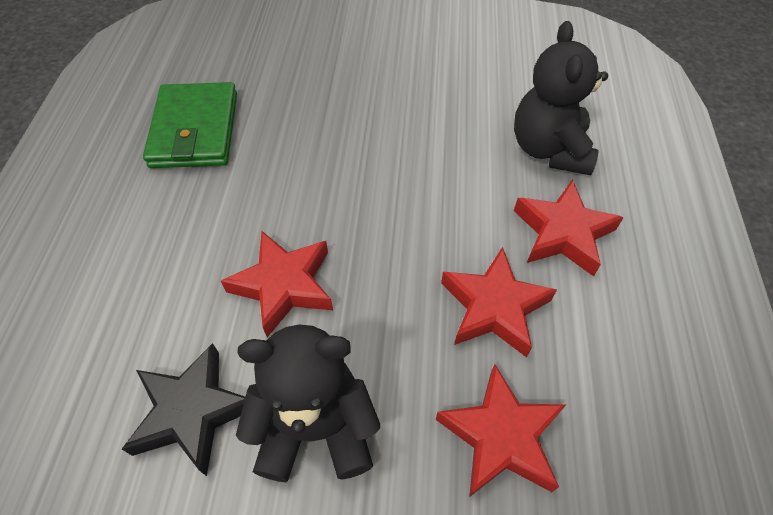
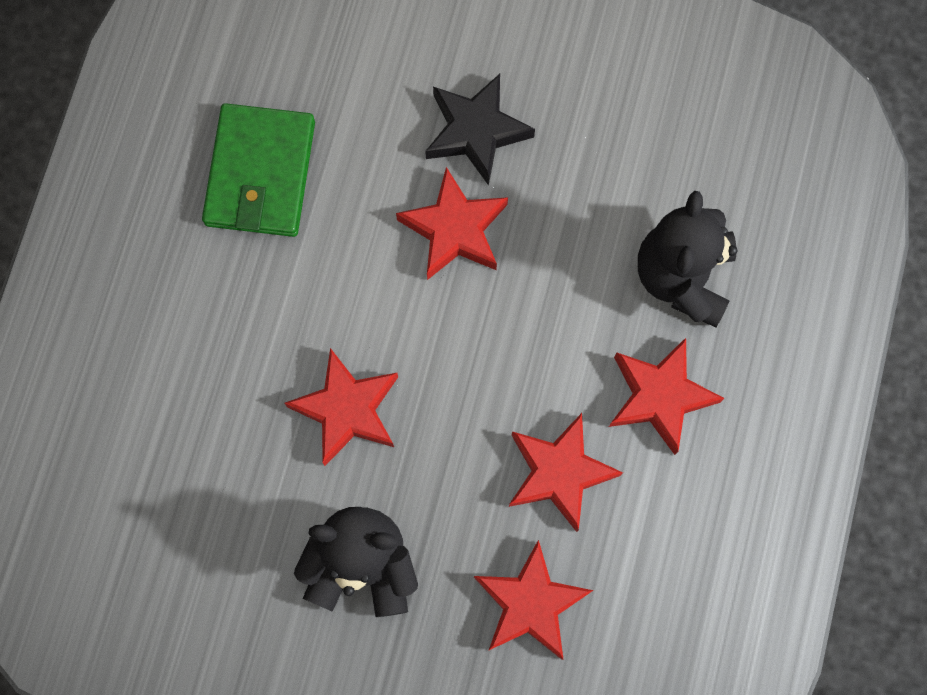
camera: 10 degrees right, 20 degrees up
black star [122,343,245,476] -> black star moved to [425,74,535,186]
none -> red star [396,167,508,280]

